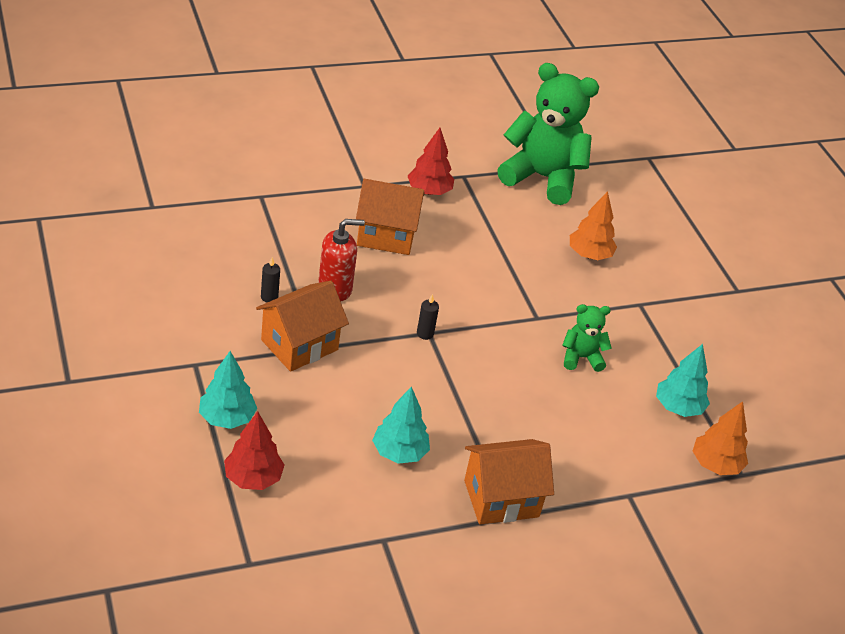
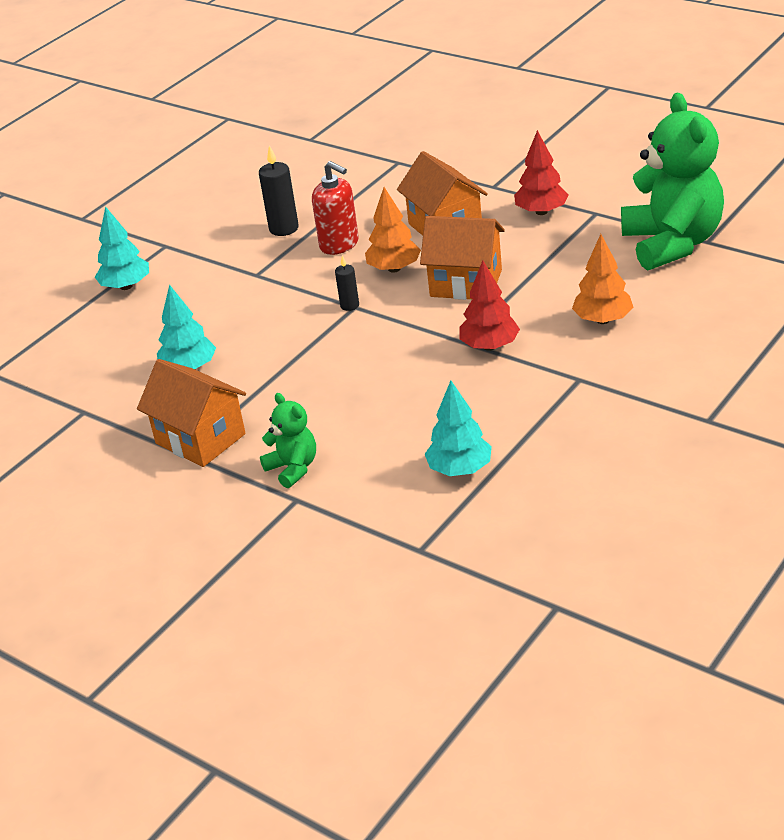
camera: 65 degrees right, 5 degrees down
red tree [224,411,285,490] -> red tree moved to [459,261,520,351]
orange house [256,281,349,372] -> orange house moved to [420,216,505,300]
black candle [261,257,280,303] -> black candle [259,145,299,236], size x1.70
green teddy bear [562,304,612,372] -> green teddy bear moved to [260,393,316,488]
orange tree [693,401,748,475] -> orange tree moved to [365,187,421,273]

